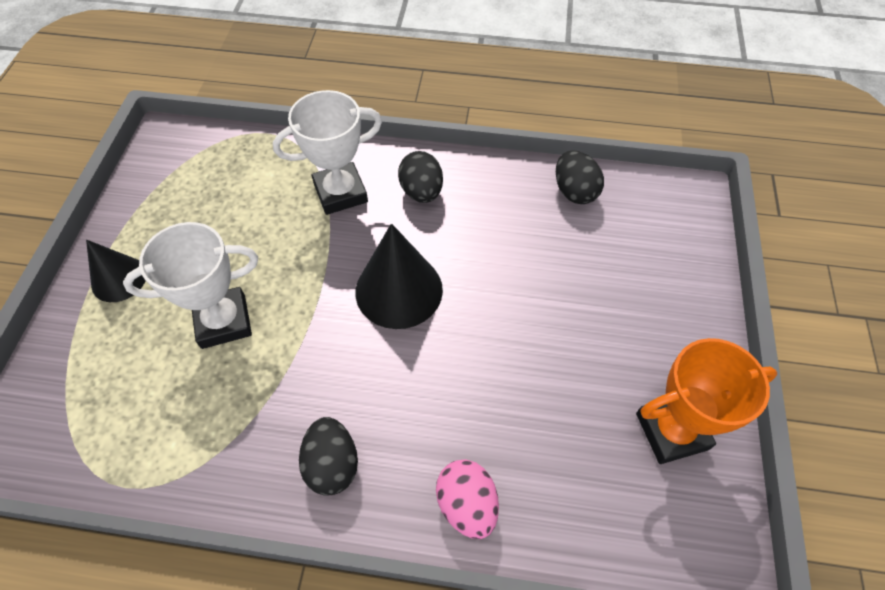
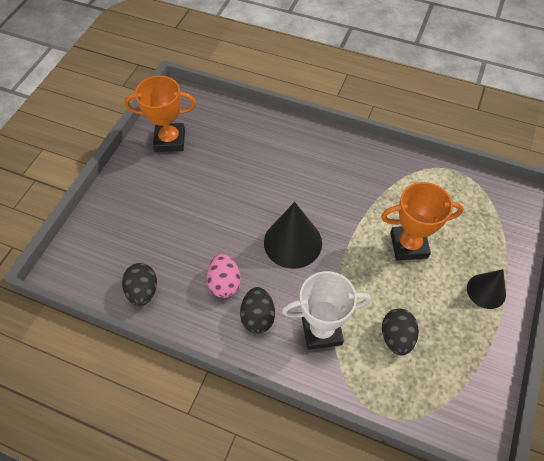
camera: 165 degrees left, 0 degrees up
white trophy [123,222,258,349] -> orange trophy [381,182,464,260]
black egg [299,417,358,496] -> black egg moved to [382,309,419,356]
pink egg [436,460,499,539] -> pink egg moved to [207,254,241,298]

